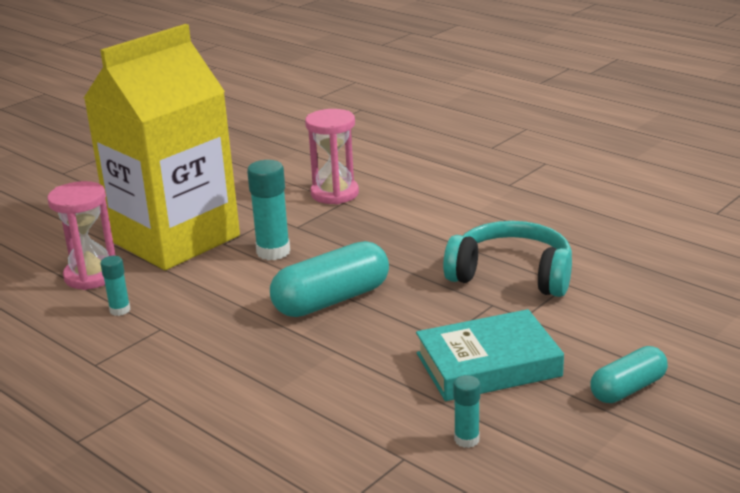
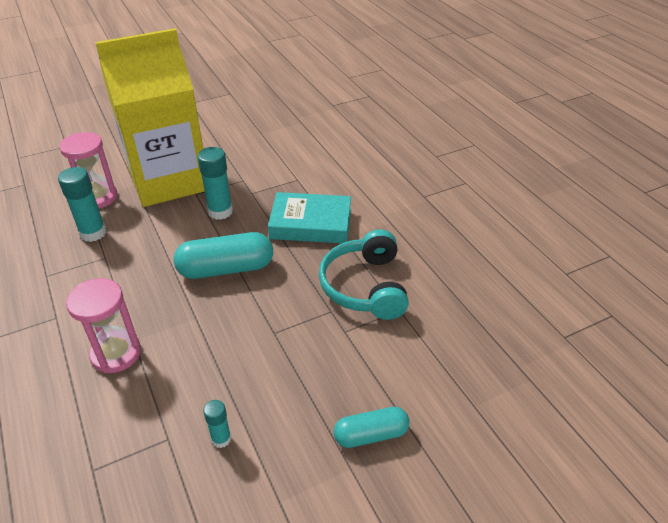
camera: 20 degrees right, 15 degrees up
turquoise glue stick [101,256,130,316] -> turquoise glue stick [58,167,106,242], size x1.78
pink hourglass [305,109,359,204] -> pink hourglass moved to [66,278,141,373]
turquoise book [416,309,564,401] -> turquoise book moved to [268,192,351,243]
turquoise headphones [443,221,572,297] -> turquoise headphones turned 135 degrees counterclockwise [319,229,409,320]

